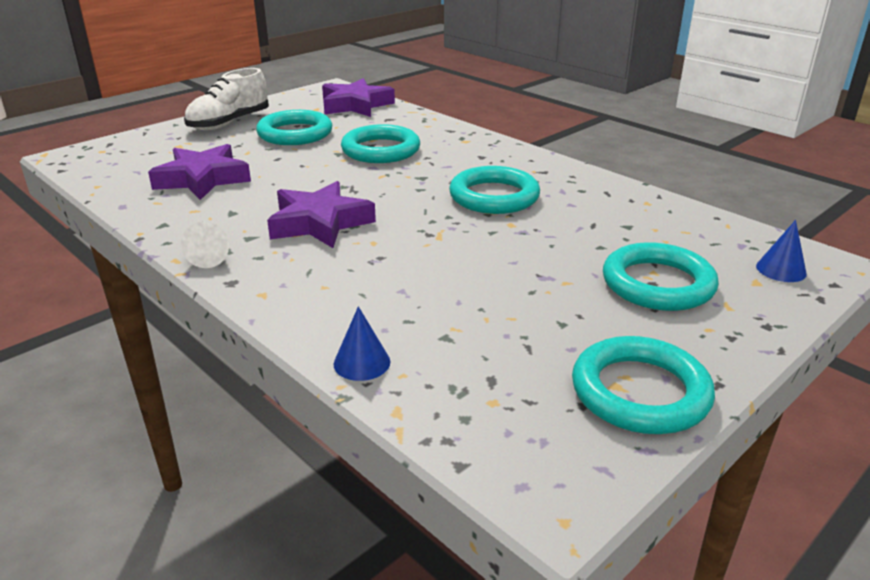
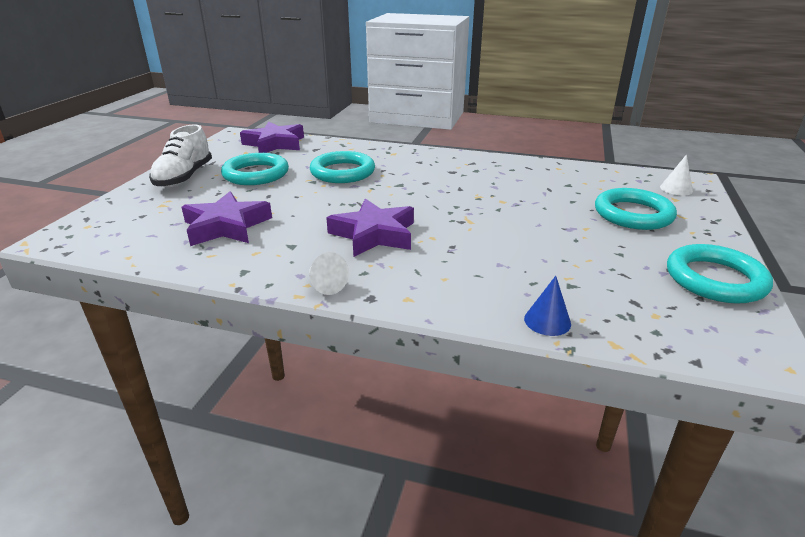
camera: 30 degrees left, 0 degrees up
turquoise ring [449,166,540,214] -> none
blue cone [756,220,807,282] -> white cone [660,155,693,195]

